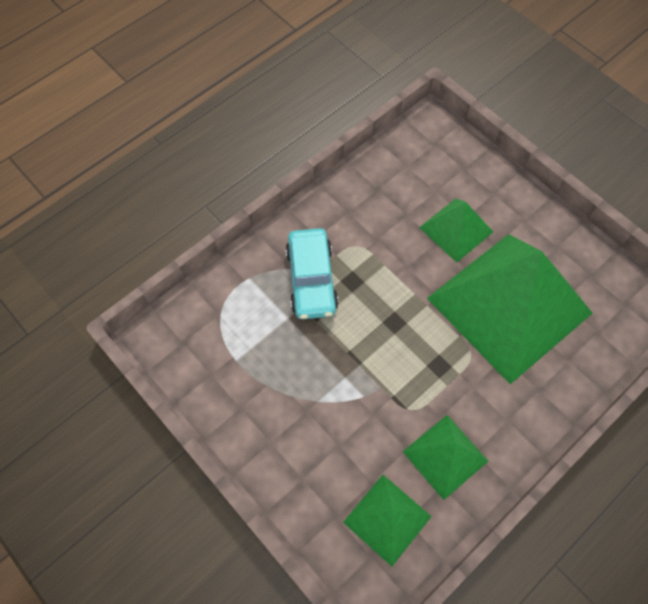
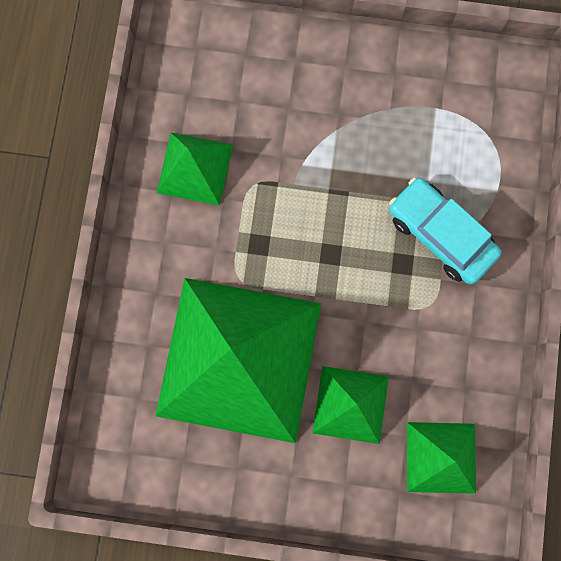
camera: 140 degrees right, 15 degrees up
green pyramid [343,475,432,566] -> green pyramid moved to [407,422,476,494]

